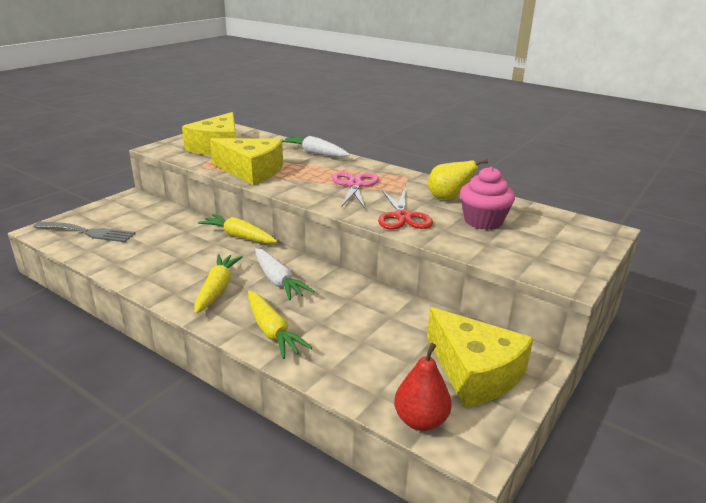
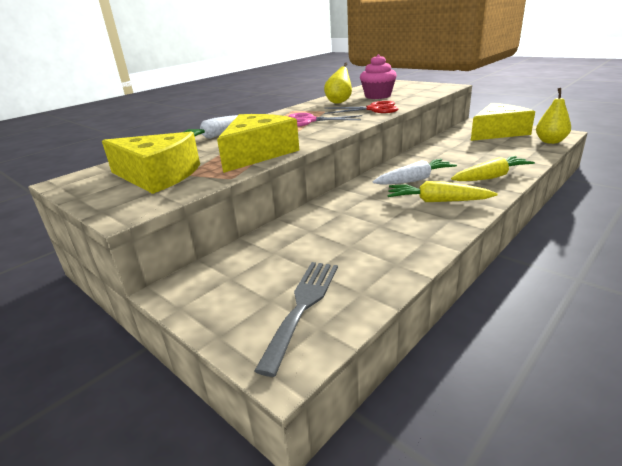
camera: 80 degrees left, 0 degrees up
yellow carrot [198,214,277,243] -> none
red pear [394,343,452,431] -> yellow pear [536,88,571,144]

